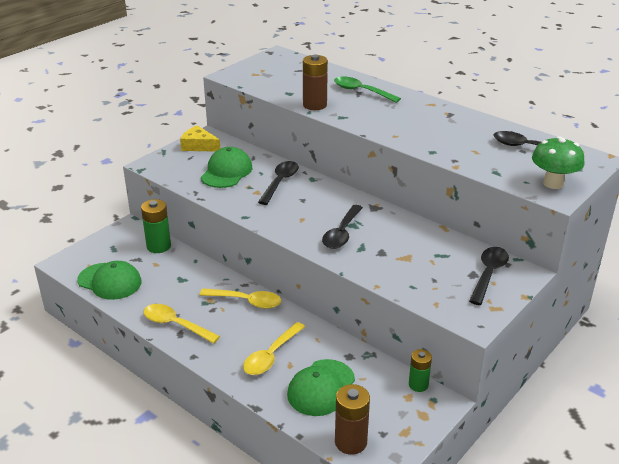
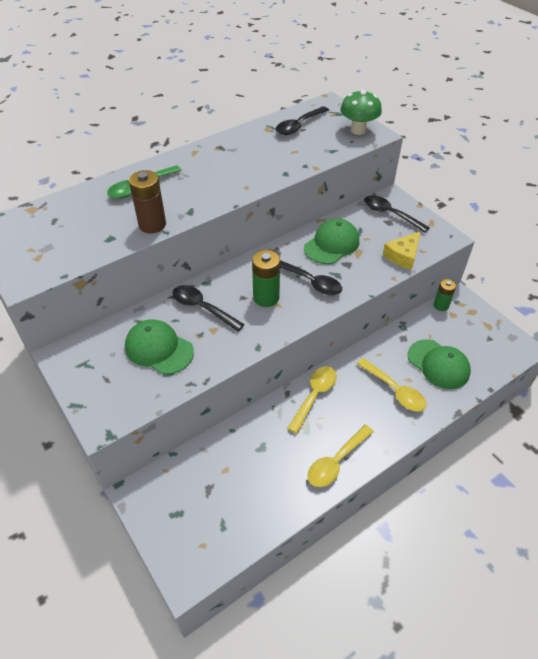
camera: 75 degrees left, 15 degrees up
green cap [77,261,141,300] -> green cap moved to [304,219,359,264]
green battery [141,199,171,253] -> green battery moved to [252,250,280,307]
yellow cheese [180,125,220,152] -> yellow cheese moved to [383,231,421,270]
brown battery [335,384,370,455] -> none

